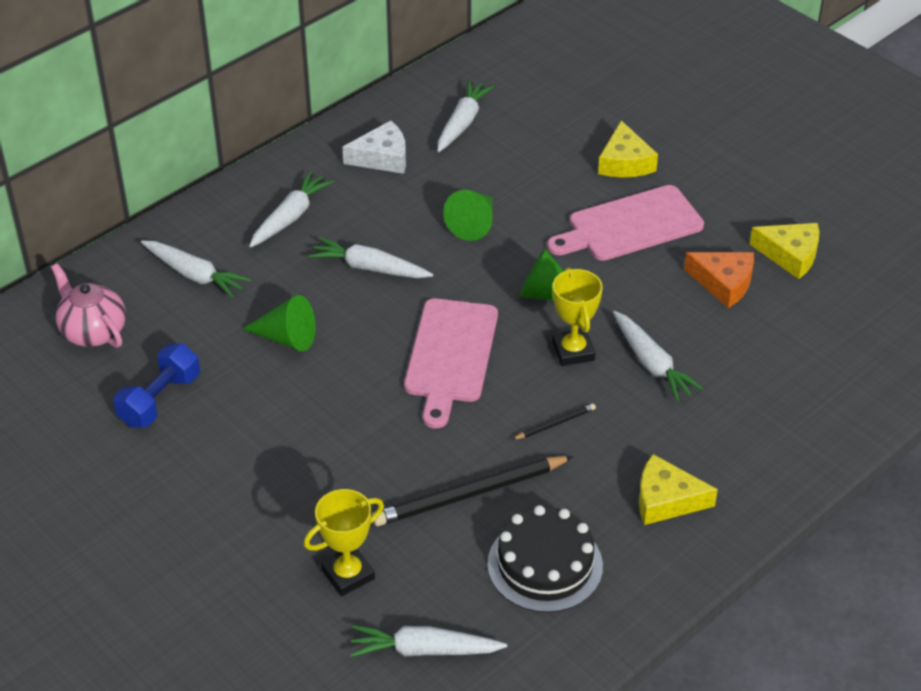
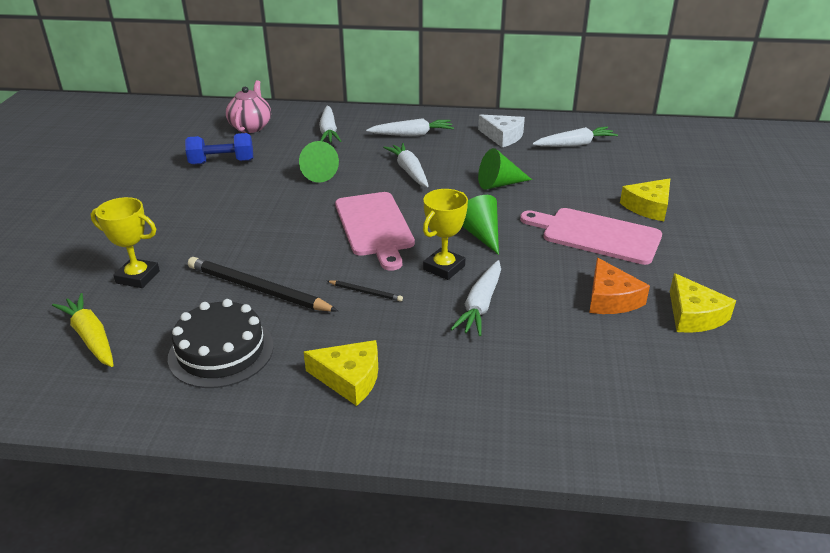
camera: 50 degrees right, 10 degrees down
white carrot [350,625,507,657] -> yellow carrot [52,293,114,367]
pink cutting board [404,298,498,428] -> pink cutting board turned 75 degrees counterclockwise [335,192,415,271]
yellow cheese [639,454,718,525] -> yellow cheese turned 135 degrees clockwise [304,340,378,406]

